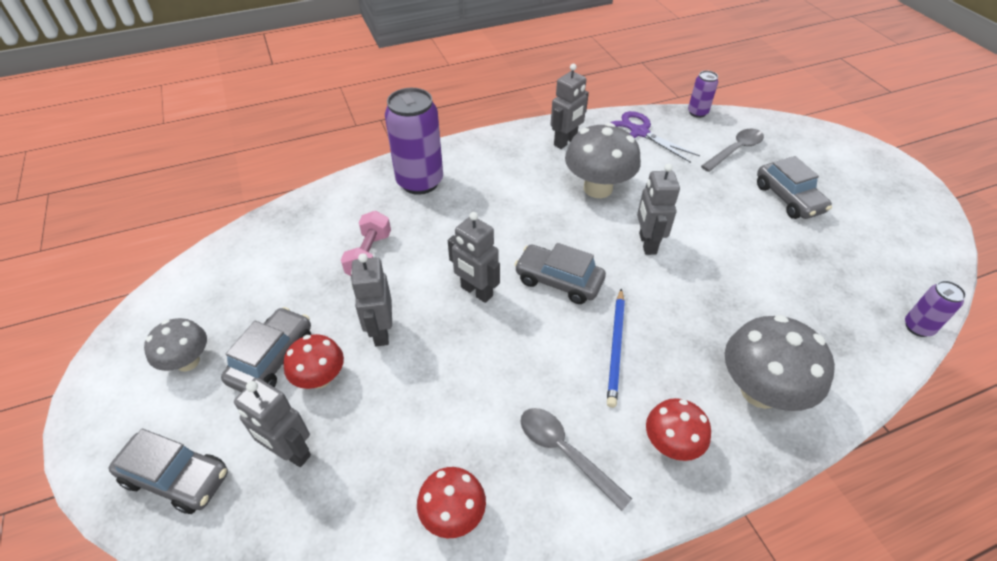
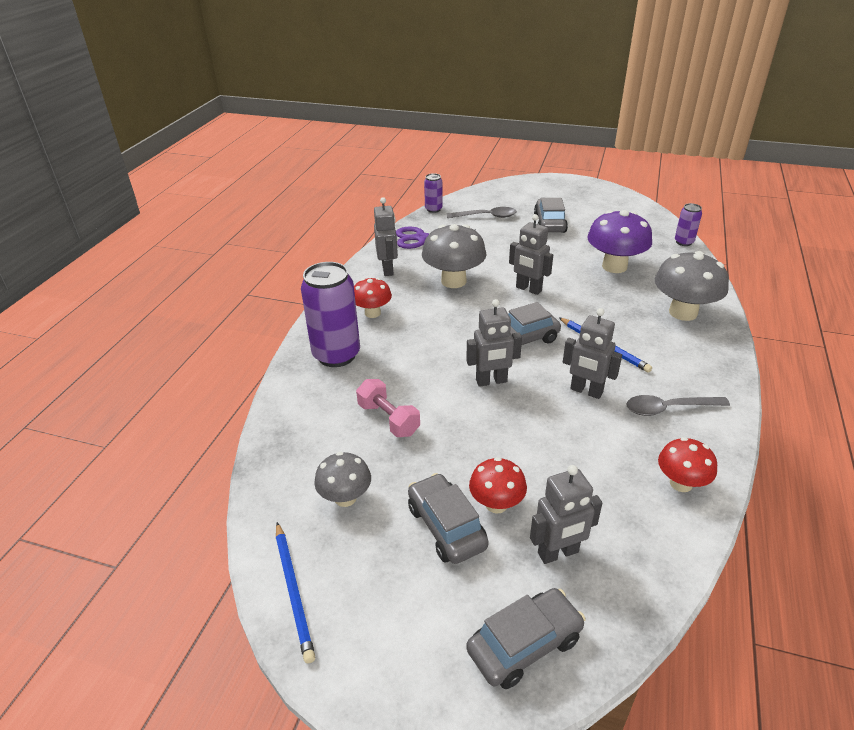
camera: 50 degrees left, 10 degrees down
grey mushroom [144,318,207,372] -> grey mushroom moved to [314,452,371,507]
grey robot [351,253,392,346] -> grey robot moved to [563,308,622,399]
red mushroom [646,398,711,461] -> red mushroom moved to [354,278,392,318]
grey spoon [701,129,764,172] -> grey spoon turned 90 degrees clockwise [447,207,517,218]
grey car [757,156,832,219] -> grey car turned 105 degrees counterclockwise [534,198,568,233]
none -> blue pencil [276,522,315,663]
none -> purple mushroom [587,210,652,273]

